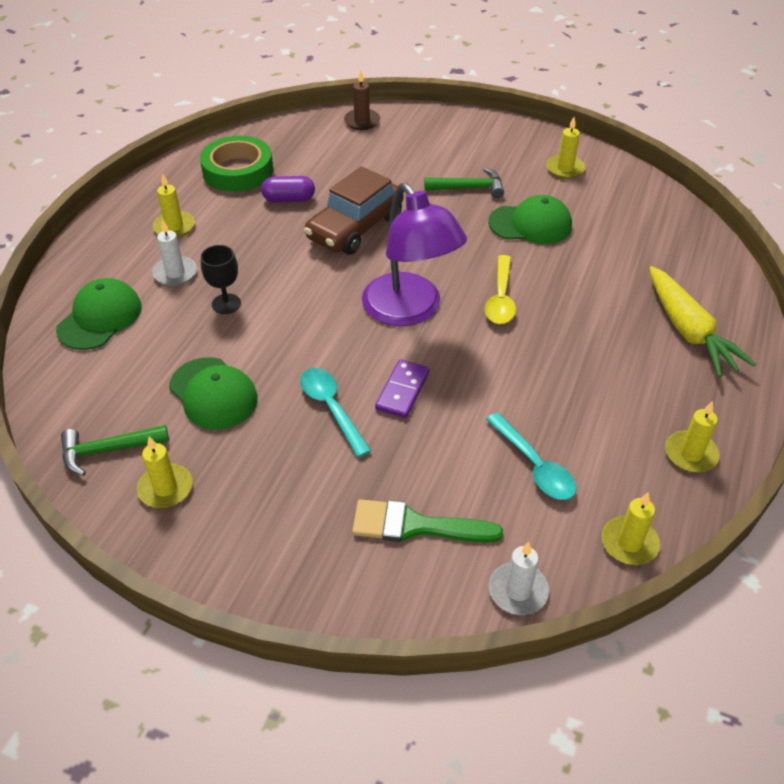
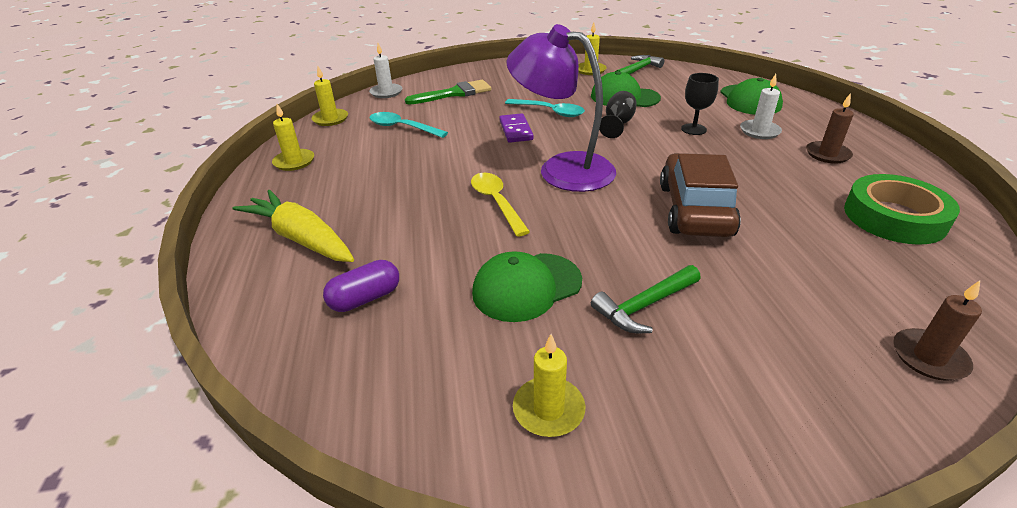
camera: 150 degrees right, 10 degrees down
yellow candle [153,173,195,238] -> brown candle [806,93,854,164]
purple capsule [261,176,315,202] -> purple capsule moved to [323,260,399,312]
none -> black goblet [599,91,637,138]

